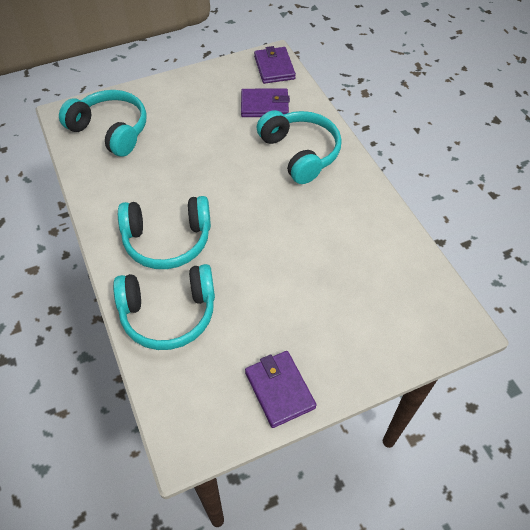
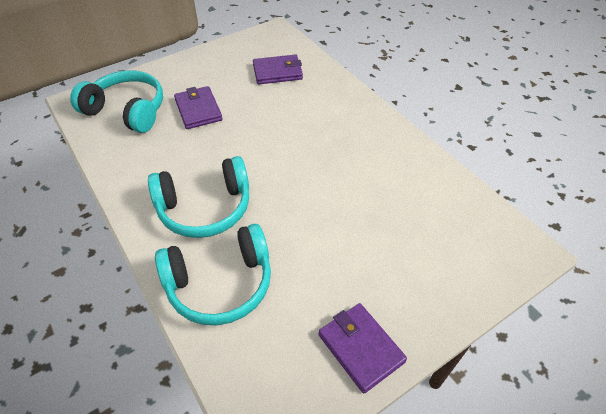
camera: 10 degrees left, 5 degrees down
purple wallet [254,46,296,84] -> purple wallet moved to [174,86,223,129]
turquoise headphones [257,110,342,184] -> none

